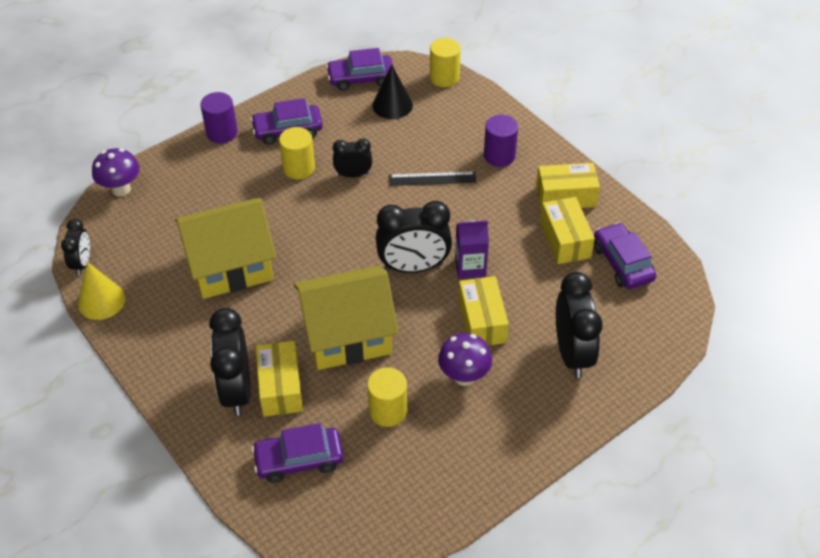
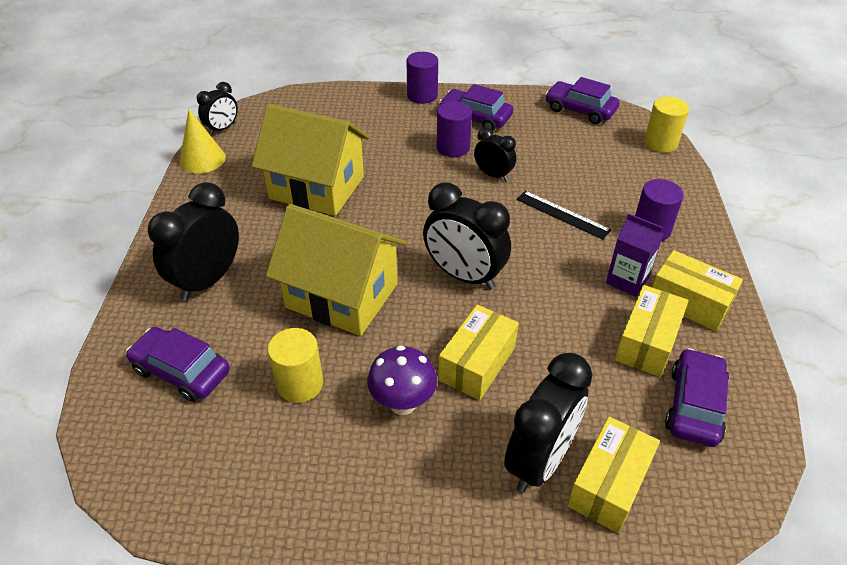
camera: 40 degrees right, 5 degrees down
purple mushroom [92,148,140,197] -> none
yellow box [256,341,303,417] -> yellow box moved to [567,417,660,533]
yellow cylinder [279,127,315,180] -> purple cylinder [437,101,472,157]
black cone [372,65,413,119] -> none
purple carton [455,220,489,279] -> purple carton moved to [606,214,664,297]

